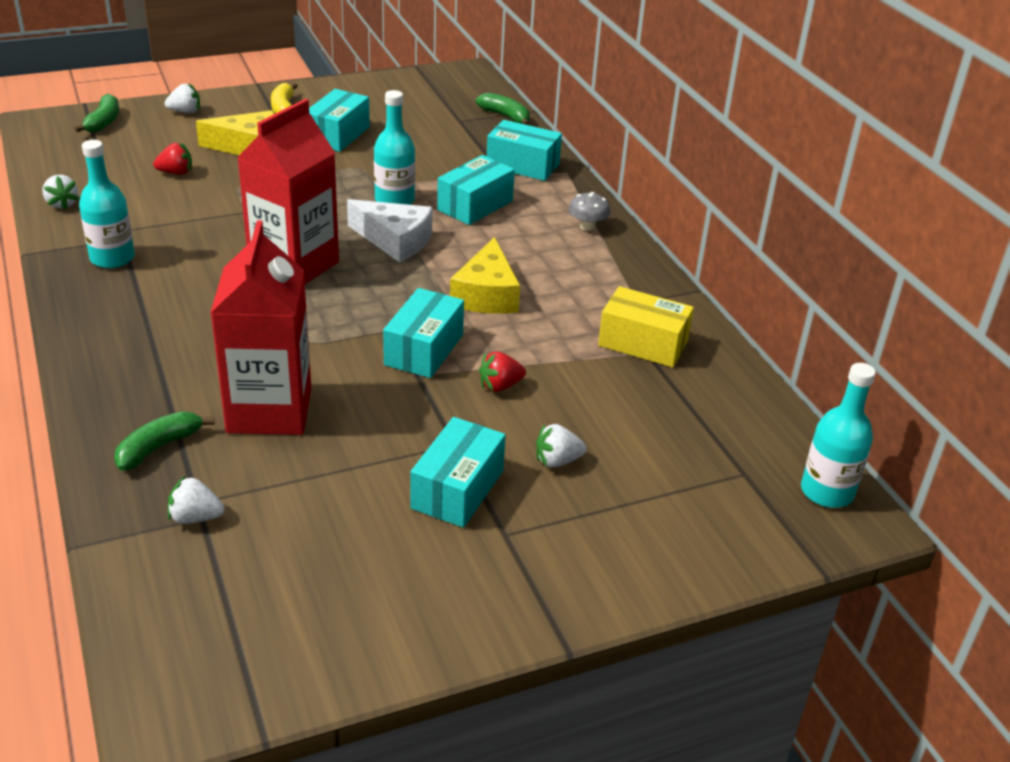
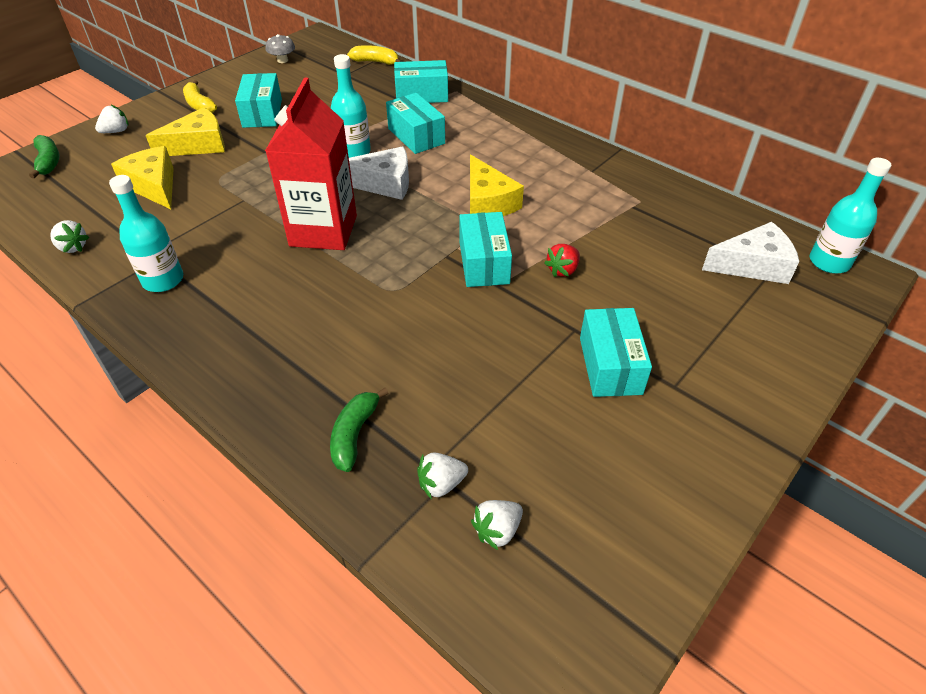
camera: 25 degrees left, 10 degrees up
red strawberry [153,143,192,175] -> yellow cheese [111,146,174,209]
red carton [210,220,311,435] -> none
turquoise box [437,155,515,225] -> turquoise box turned 45 degrees counterclockwise [386,93,445,154]
green banana [476,93,530,125] -> yellow banana [347,45,402,65]
white strawberry [536,424,586,468] -> white strawberry moved to [471,500,523,550]
grey mushroom [568,192,610,231] -> grey mushroom moved to [265,34,295,63]
yellow box [598,286,694,367] -> none
none -> white cheese [702,222,799,284]

